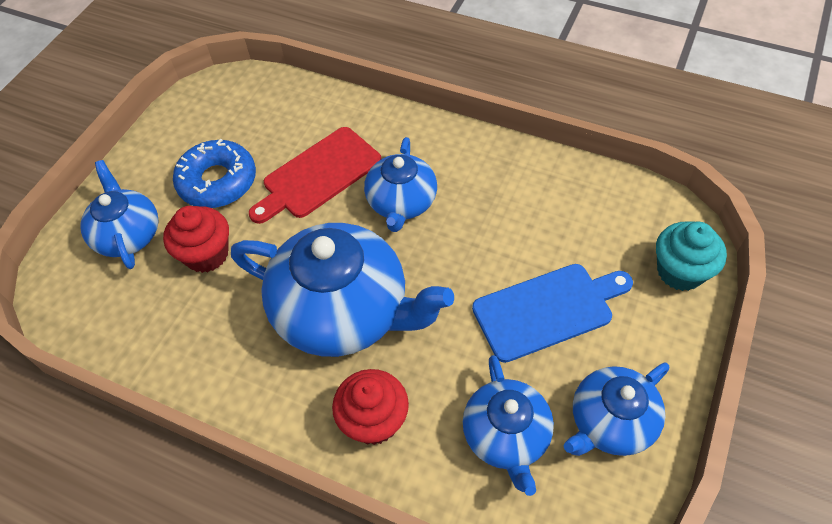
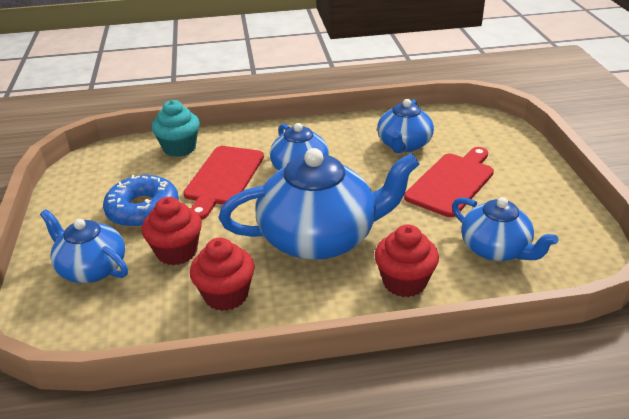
camera: 35 degrees left, 20 degrees down
blue cutting board [472,264,633,363] -> red cutting board [404,147,494,217]
blue teapot [564,363,669,456] -> blue teapot moved to [377,99,434,153]
turquoise cupcake [656,221,727,291] -> turquoise cupcake moved to [152,100,200,157]
none -> red cupcake [190,238,255,311]

